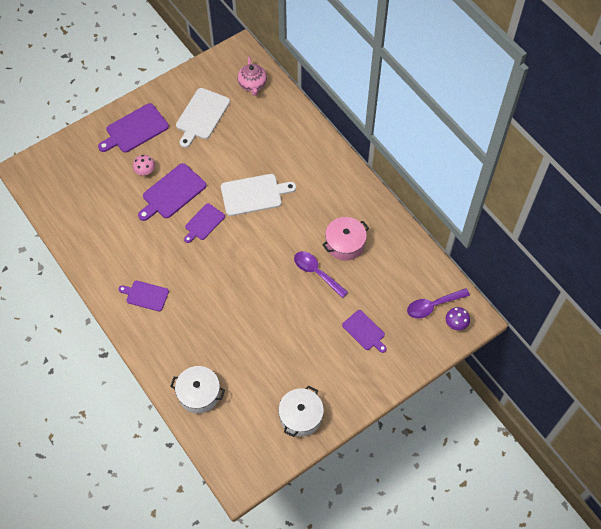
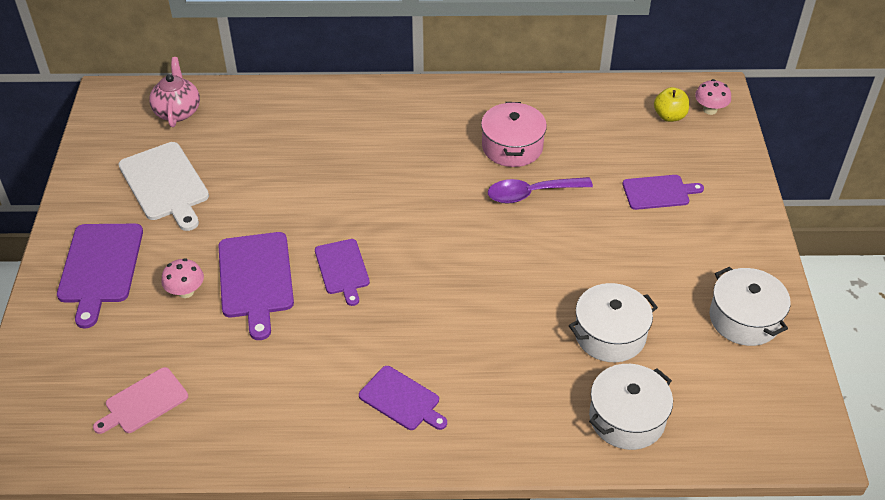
camera: 55 degrees left, 15 degrees down
purple cutting board [119,281,169,312] -> purple cutting board turned 105 degrees counterclockwise [359,366,447,430]
white cutting board [221,174,296,216] -> none
pink teapot [238,57,267,96] -> pink teapot turned 120 degrees counterclockwise [149,57,200,127]
purple spoon [407,288,470,319] -> yellow apple [654,87,689,122]
purple mushroom [446,307,470,330] -> pink mushroom [695,79,731,115]
none -> pink cutting board [93,367,188,434]
none -> white pot [569,283,658,362]

